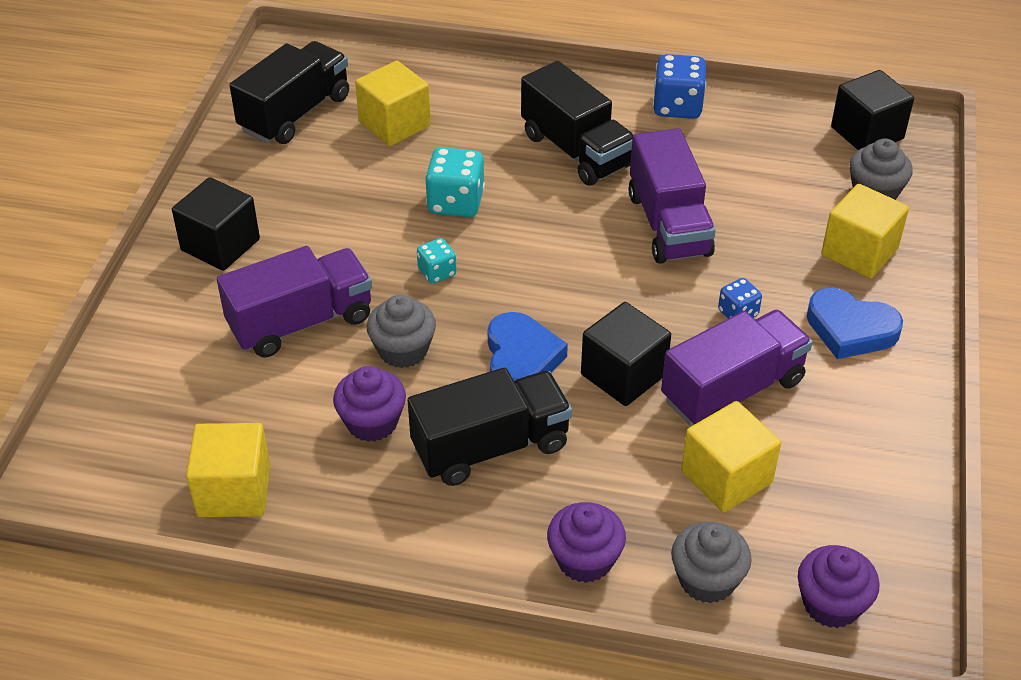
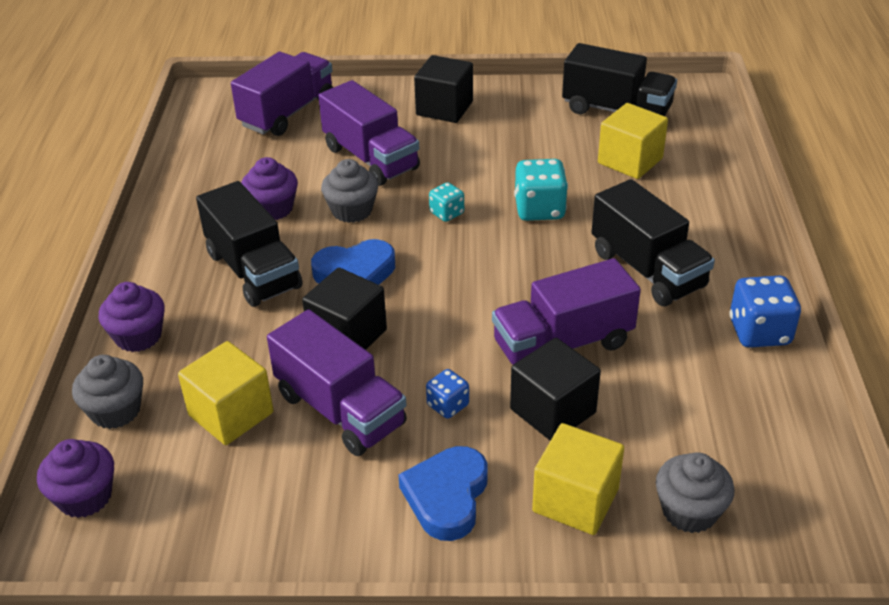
camera: 80 degrees right, 5 degrees down
yellow cube [186,423,270,517] -> none
black truck [521,61,633,186] -> black truck turned 75 degrees counterclockwise [591,179,715,306]
black cube [831,70,914,150] -> black cube moved to [510,338,601,441]
none -> purple truck [231,52,333,136]

